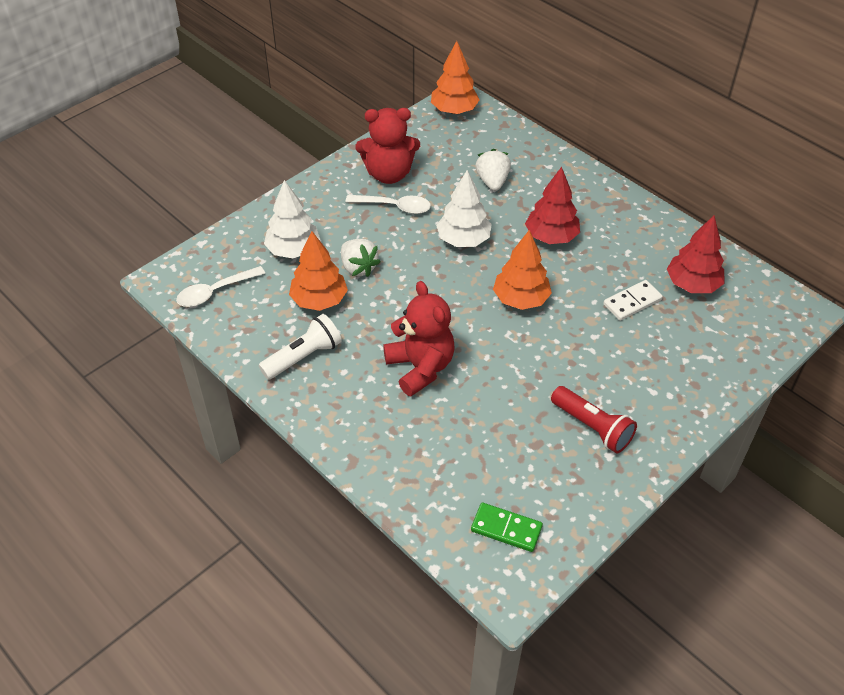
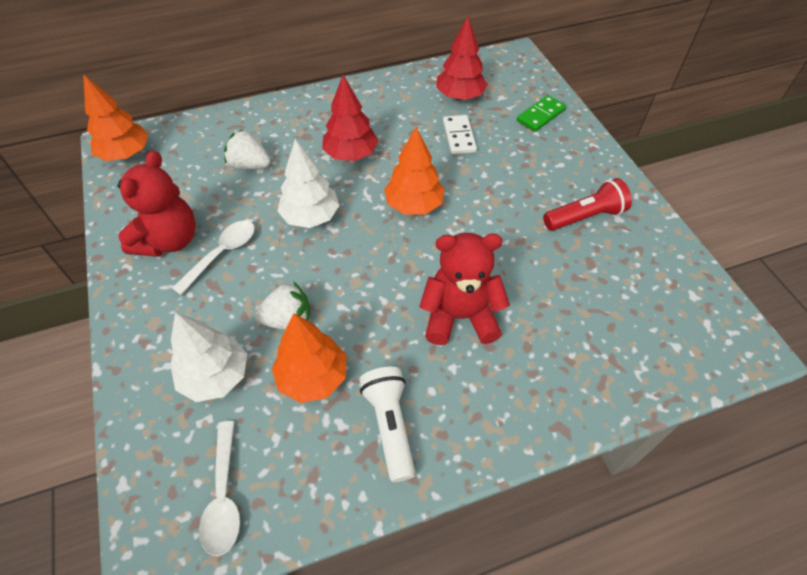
camera: 65 degrees left, 5 degrees up
green domino [471,503,543,552] -> green domino moved to [517,95,566,132]

